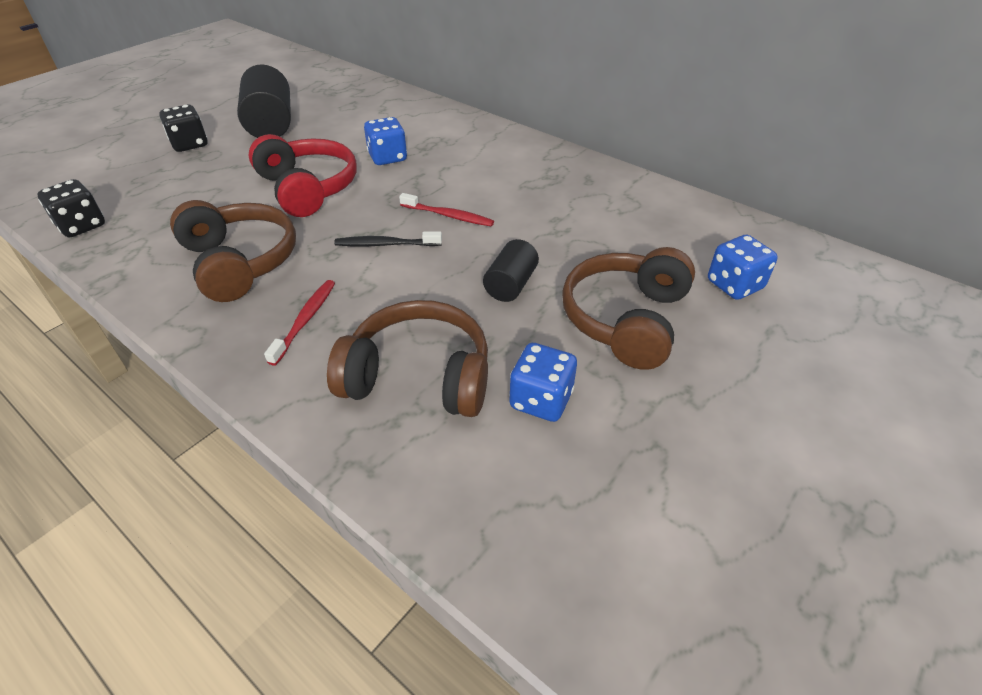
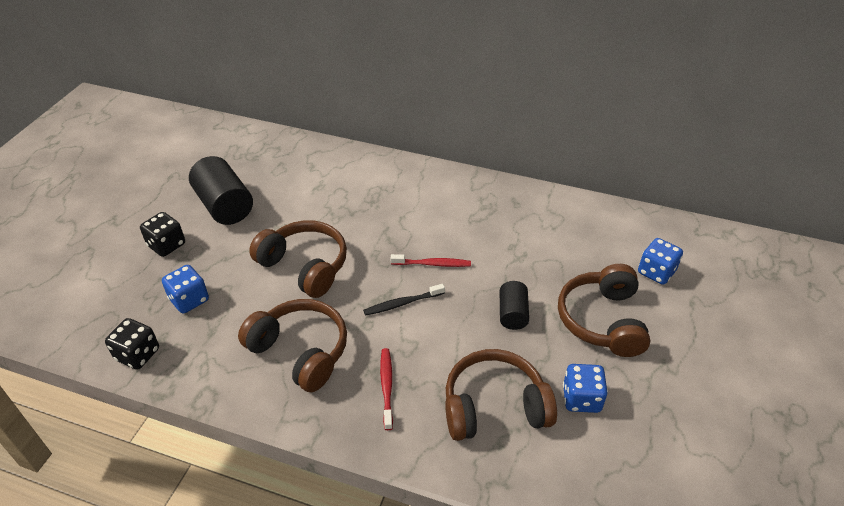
camera: 20 degrees left, 0 degrees up
red headphones [249,134,357,217] -> brown headphones [249,220,347,298]
blue dice [364,117,407,165] -> blue dice moved to [162,265,209,314]

